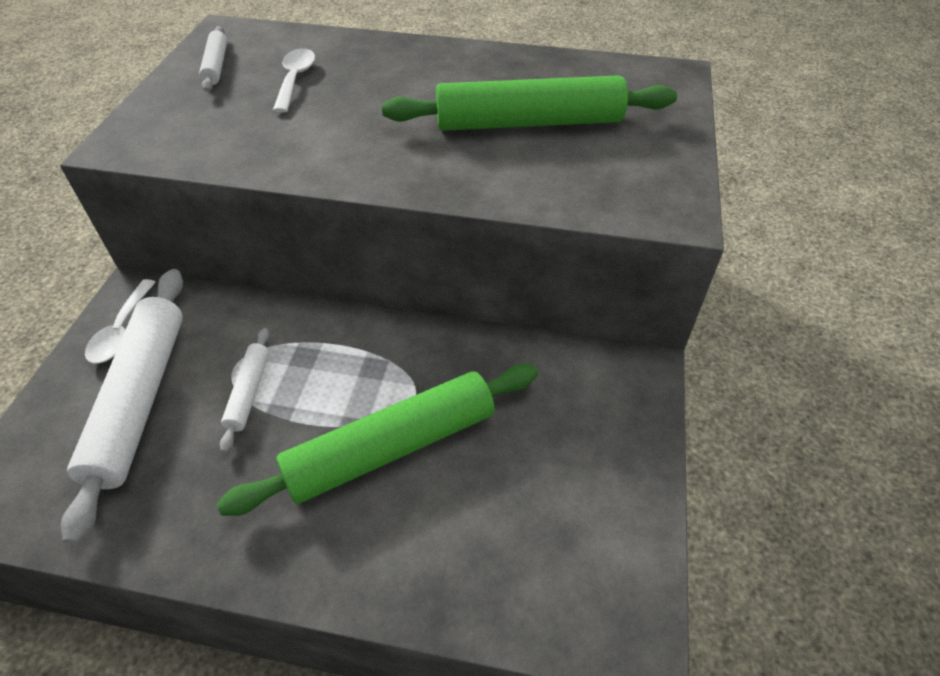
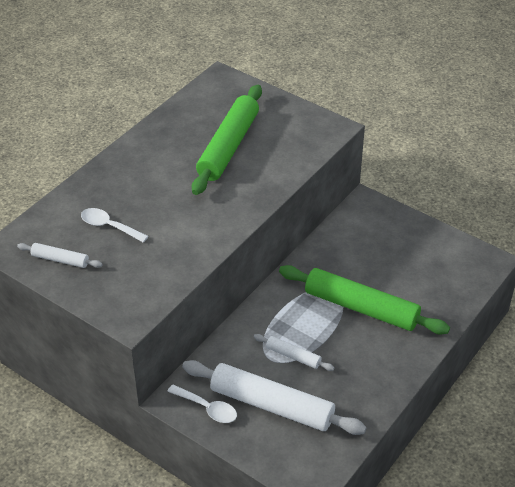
camera: 65 degrees left, 5 degrees down
green rolling pin [217,364,538,516] -> green rolling pin turned 60 degrees counterclockwise [279,265,450,335]

